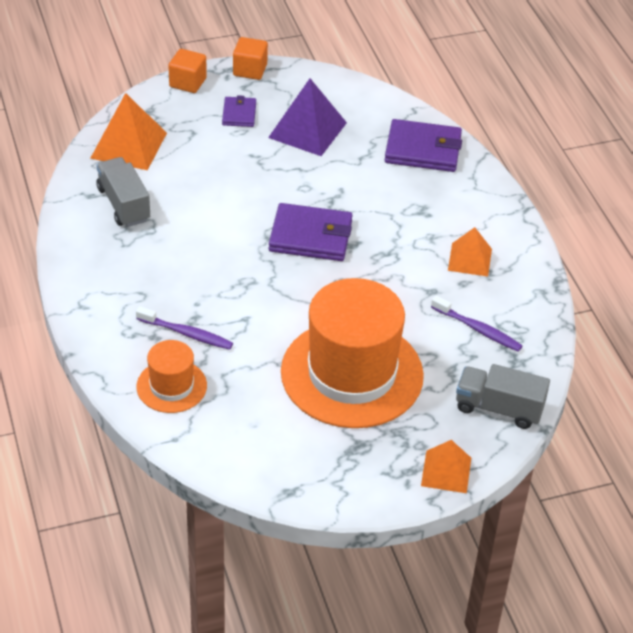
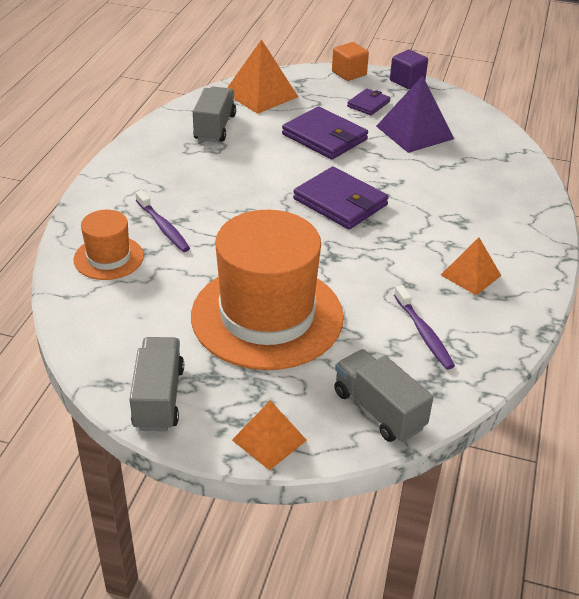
camera: 35 degrees right, 5 degrees down
orange cube [233,37,268,80] -> purple cube [390,50,428,89]
purple wallet [385,119,462,172] -> purple wallet moved to [282,106,368,160]
none -> grey truck [129,337,184,431]

